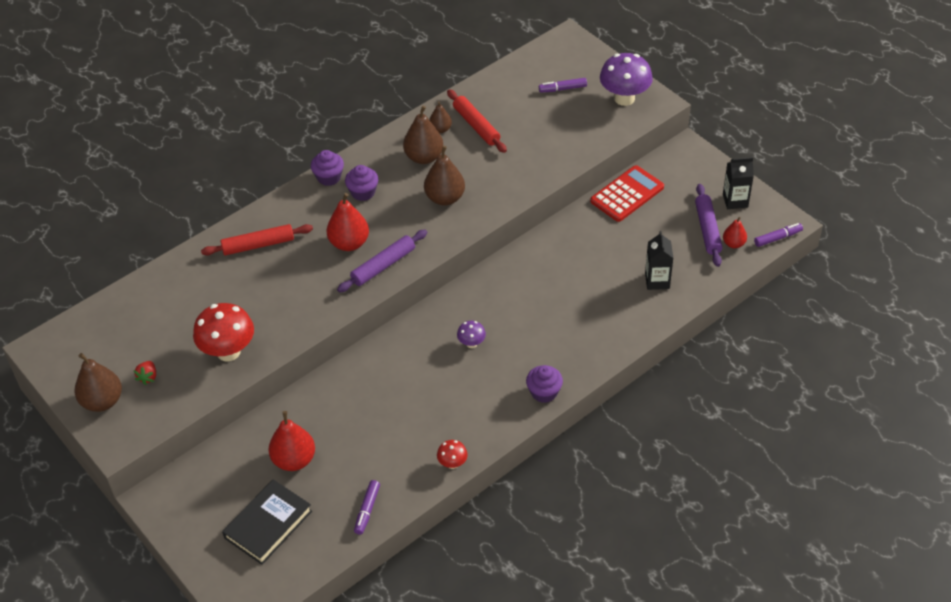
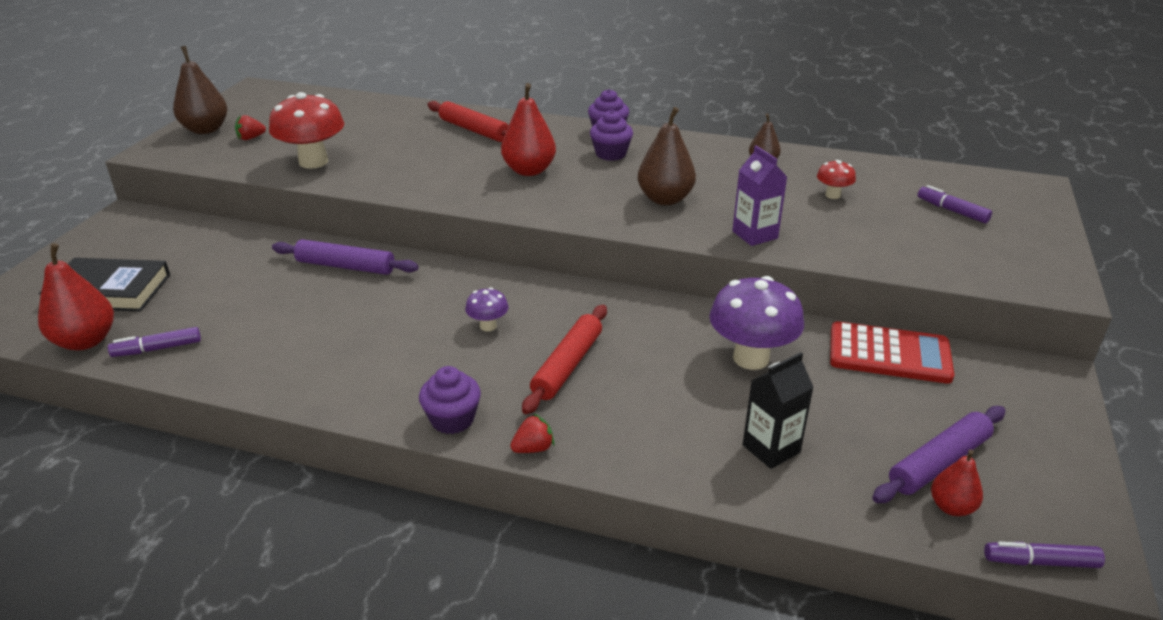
camera: 55 degrees right, 15 degrees down
red pear [268,411,315,471] -> red pear moved to [38,243,114,350]
purple rolling pin [337,230,427,293] -> purple rolling pin moved to [272,239,419,275]
brown pear [403,106,443,164] -> none
red mushroom [437,440,468,469] -> red mushroom moved to [817,160,856,199]
red rolling pin [447,89,507,153] -> red rolling pin moved to [522,305,607,414]
purple mushroom [600,53,653,106] -> purple mushroom moved to [709,276,804,370]
black carton [723,157,754,209] -> none
purple marker [754,223,803,247] -> purple marker turned 150 degrees clockwise [984,542,1105,568]
none -> red strawberry [510,414,554,453]
none -> purple carton [732,146,787,246]

